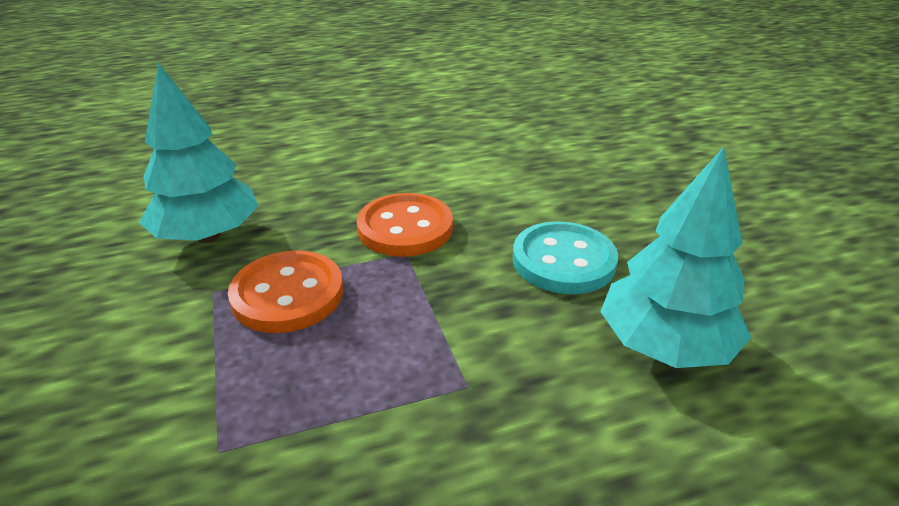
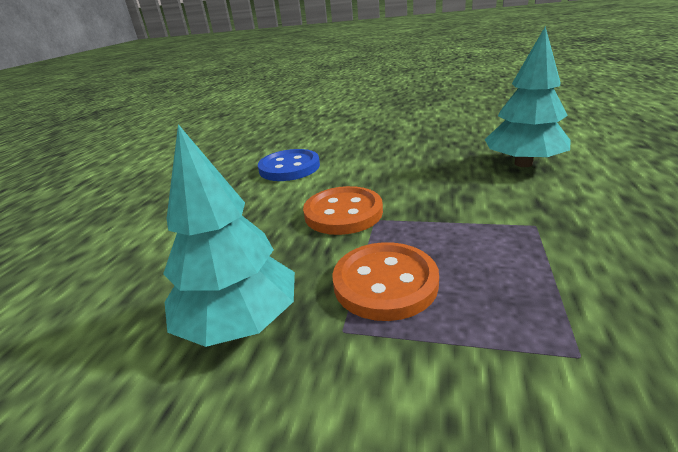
camera: 55 degrees left, 5 degrees down
turquoise button [513,221,618,294] -> none
none -> blue button [258,149,320,181]

